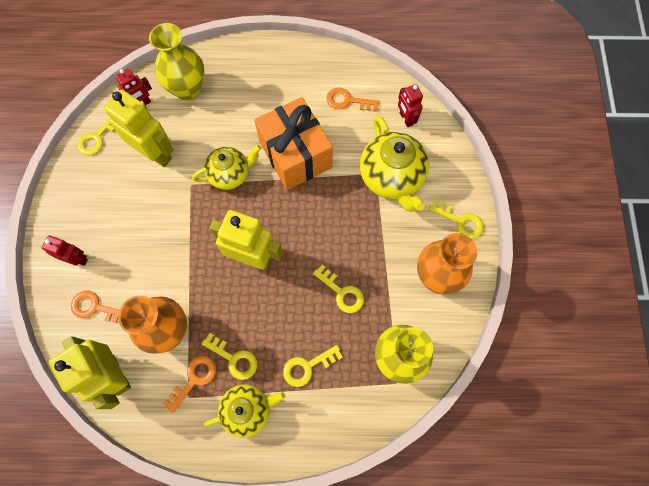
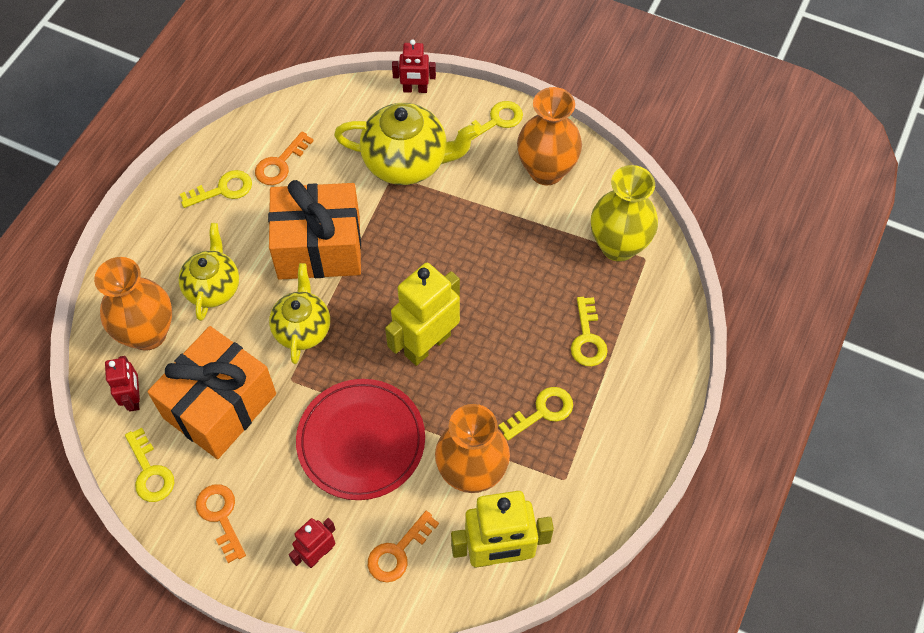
camera: 65 degrees left, 10 degrees down
yellow robot [104,90,174,167] -> orange gift [147,326,276,459]
yellow vase [149,23,205,101] -> orange vase [94,257,172,351]
orange key [163,355,216,413] -> orange key moved to [196,484,246,563]
yellow teapot [204,384,285,438] -> yellow teapot moved to [178,223,239,321]
yellow key [313,265,364,313] -> yellow key moved to [180,170,252,208]
red robot [398,84,423,127] -> red robot moved to [392,39,436,93]
none -> red plate [296,379,425,500]

